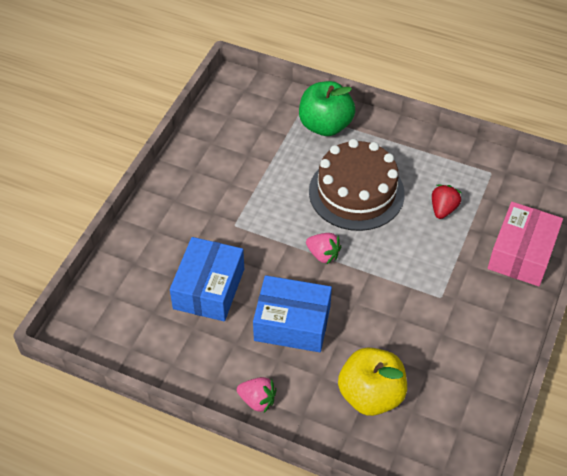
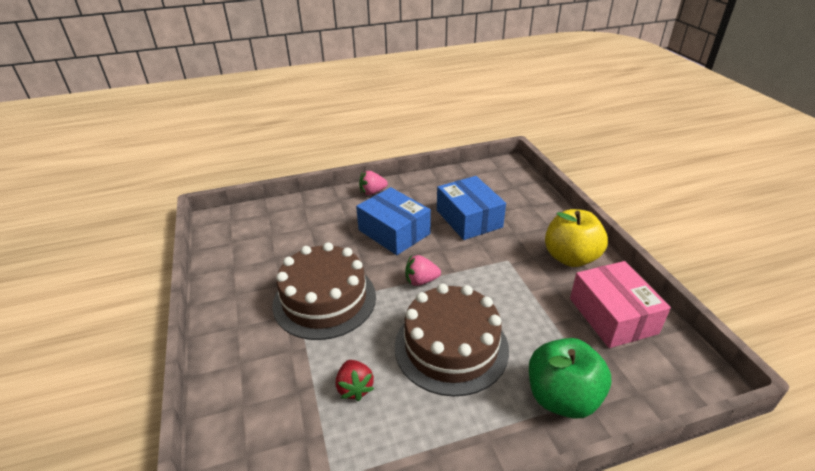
camera: 140 degrees right, 15 degrees down
blue box [253,275,332,352] -> blue box turned 75 degrees clockwise [356,187,431,255]
yellow apple [338,348,407,416] -> yellow apple moved to [545,209,608,267]
pink box [488,202,563,286] -> pink box moved to [570,261,671,348]
none -> brown cake [272,242,376,340]

